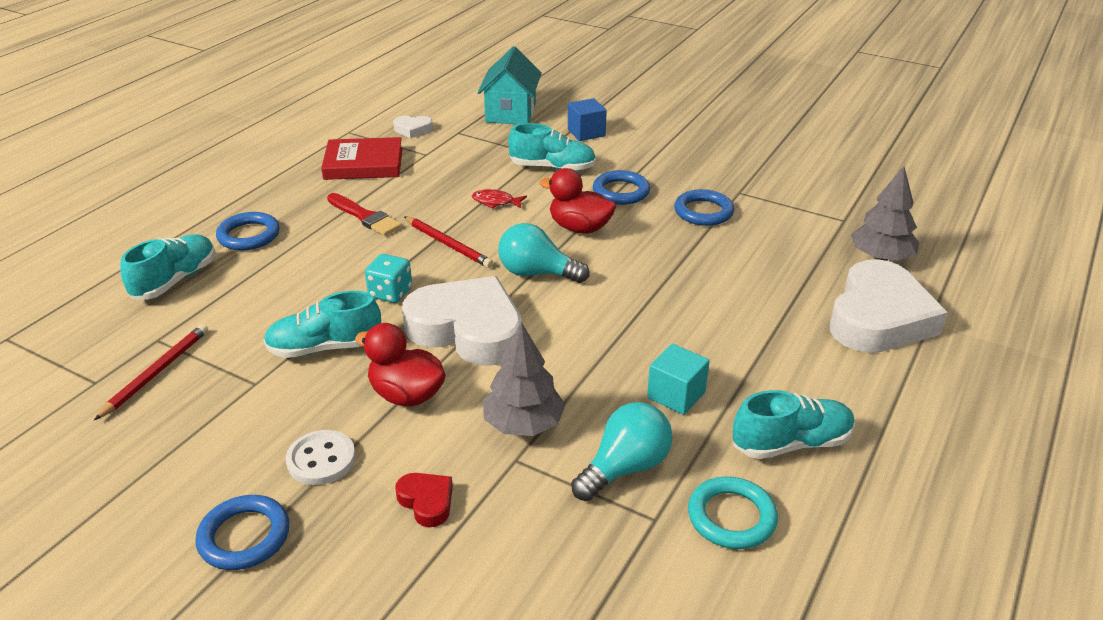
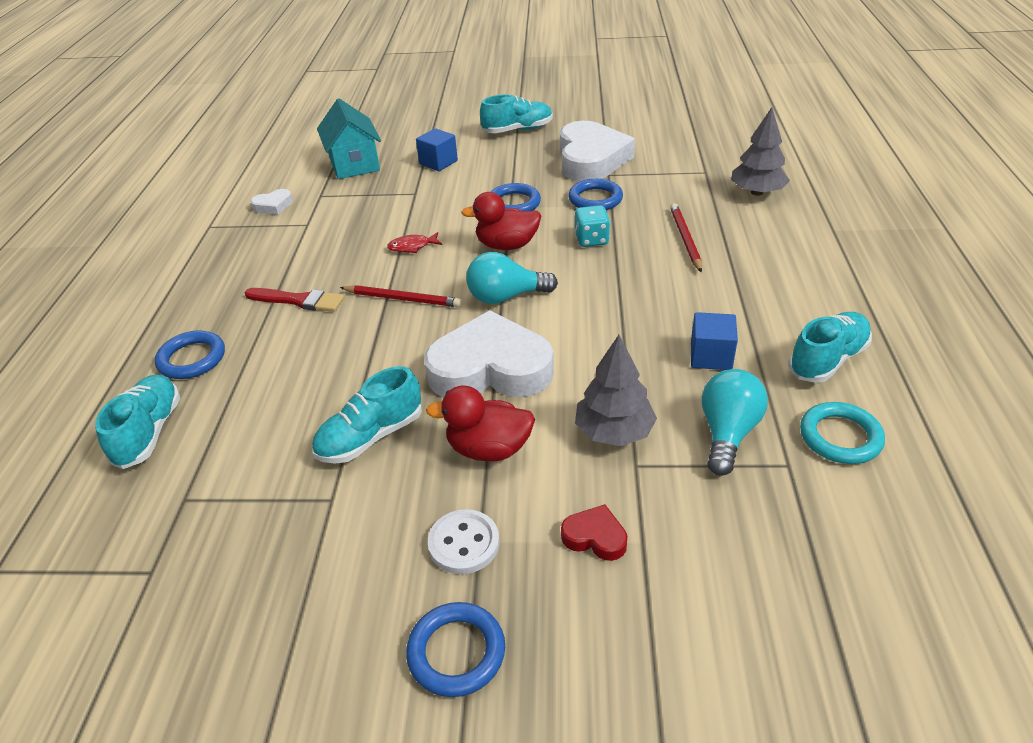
camera: 25 degrees left, 5 degrees up
red pencil [94,324,208,420] -> red pencil moved to [670,203,702,272]
red book [321,137,403,180] -> none
turquoise dice [365,254,412,303] -> turquoise dice moved to [575,205,610,247]
turquoise shoe [508,123,596,171] -> turquoise shoe moved to [480,94,553,133]
turquoise cube [647,344,710,415] -> blue cube [691,312,738,370]
white heart [830,259,948,353] -> white heart moved to [560,121,635,182]

